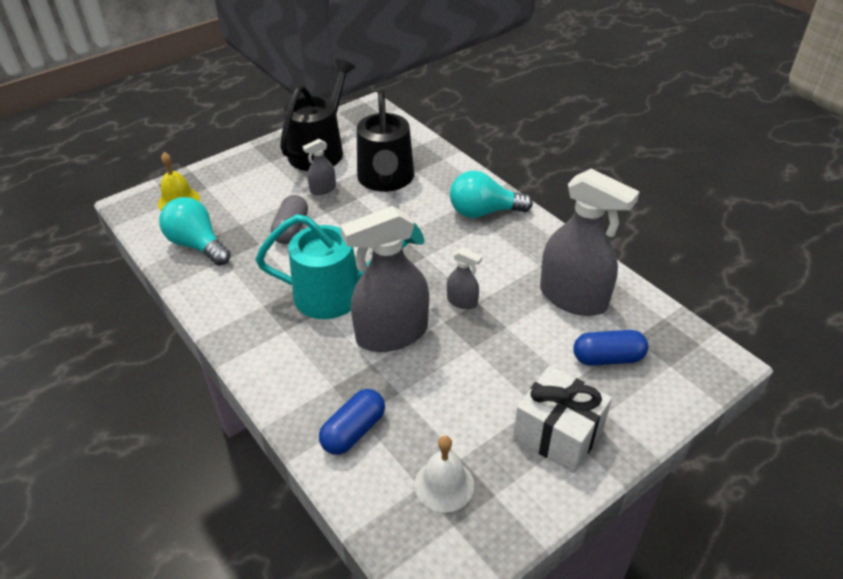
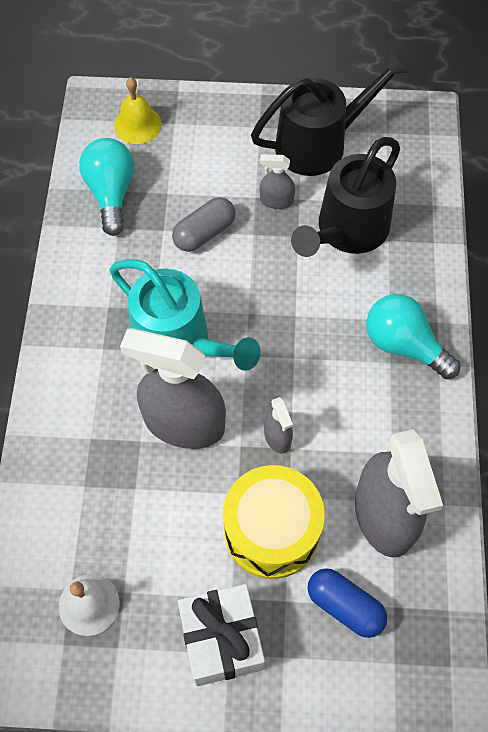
camera: 40 degrees right, 20 degrees up
blue capsule [319,389,385,455] -> none
none -> yellow drum [223,465,325,579]

